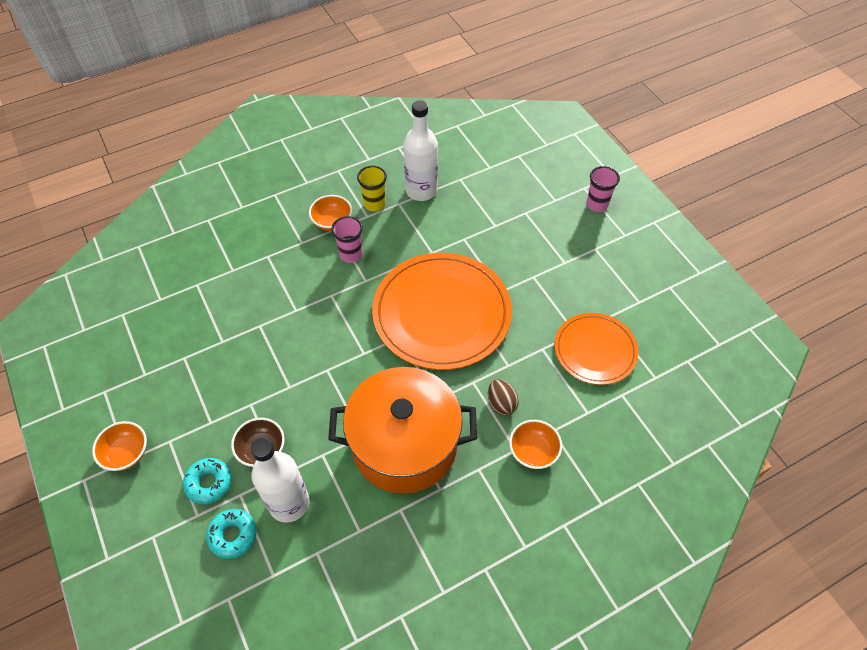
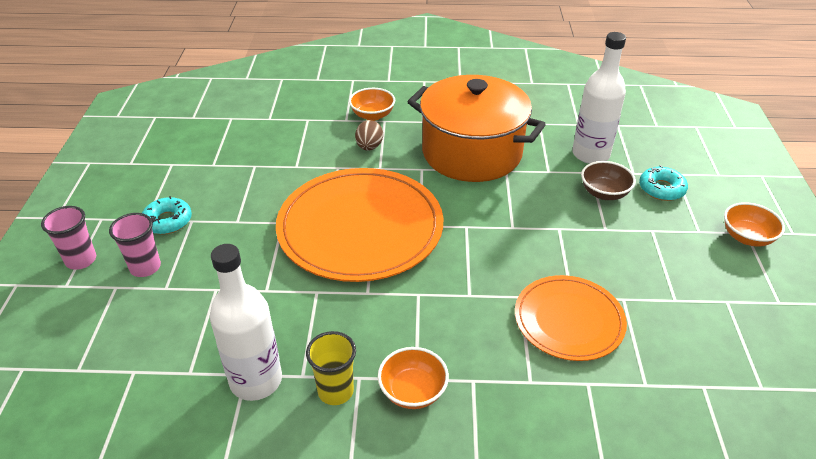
camera: 150 degrees left, 15 degrees down
turquoise donut [206,509,257,559] -> turquoise donut moved to [142,196,192,234]
pink cup [331,216,363,263] -> pink cup moved to [109,213,161,277]
orange plate [555,313,639,385] -> orange plate moved to [515,275,627,361]

